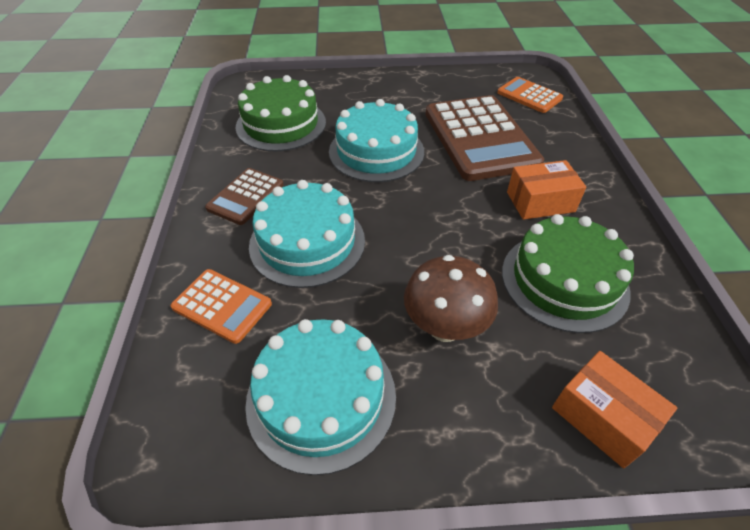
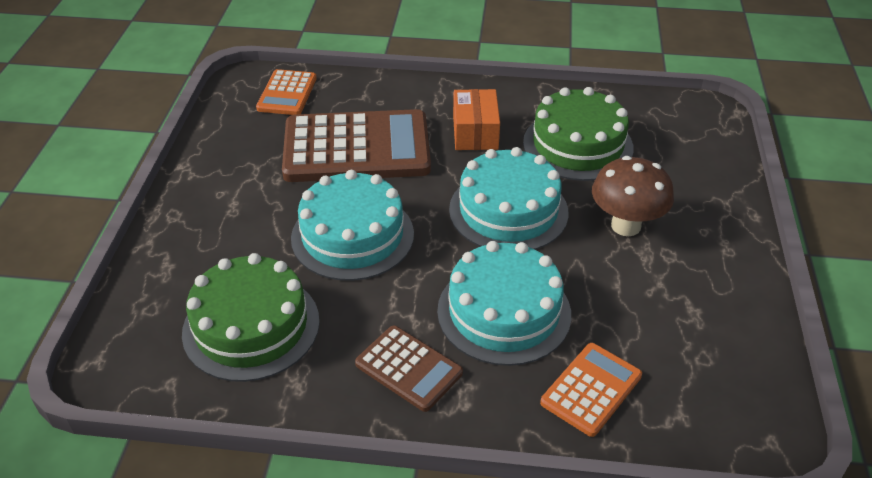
camera: 80 degrees left, 5 degrees down
turquoise cake [245,319,396,475] -> turquoise cake moved to [449,147,568,250]
orange calculator [497,77,563,113] -> orange calculator turned 45 degrees counterclockwise [256,69,317,115]
orange box [552,351,677,468] -> none

